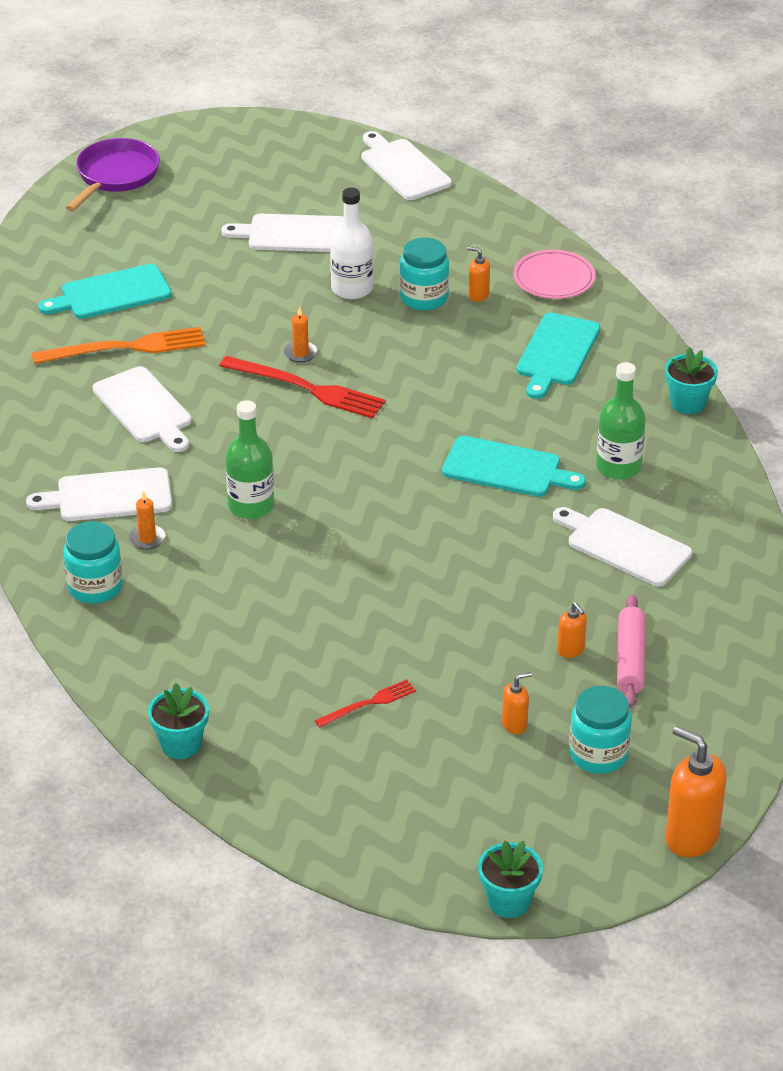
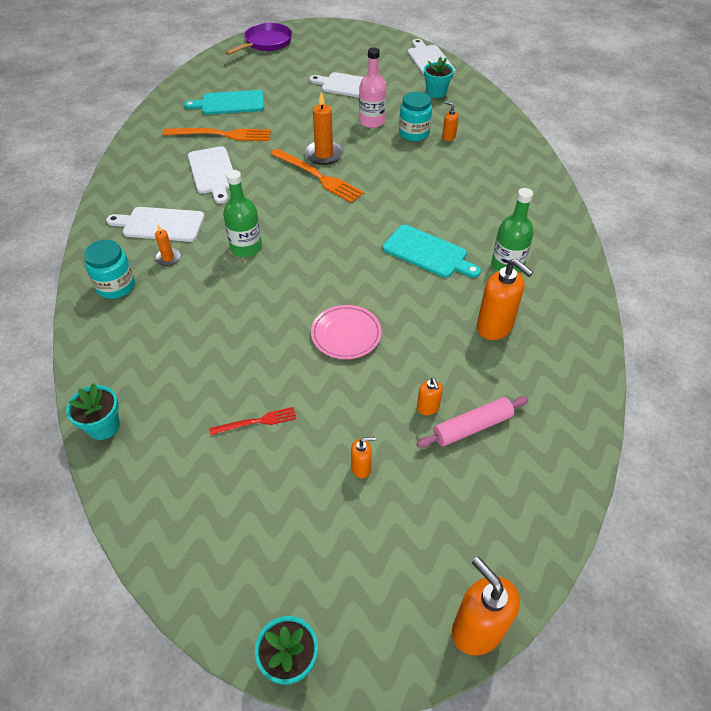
camera: 15 degrees right, 10 degrees up
red fork [220,356,386,419] -> orange fork [270,149,364,203]
orange candle [284,306,318,363] -> orange candle [304,92,344,165], size x1.79
white bottle [330,187,373,299] -> pink bottle [359,48,387,128]
pink plate [513,250,595,299] -> pink plate moved to [311,305,382,359]
turquoise cutting board [516,313,600,399] -> none
white cutting board [553,507,692,586] -> orange soap dispenser [477,259,533,340]
turquoise jar [569,686,632,774] -> none
pink rolling pin [617,595,645,708] -> pink rolling pin turned 45 degrees clockwise [417,396,529,448]
turquoise flower pot [665,347,718,414] -> turquoise flower pot moved to [424,57,454,98]

